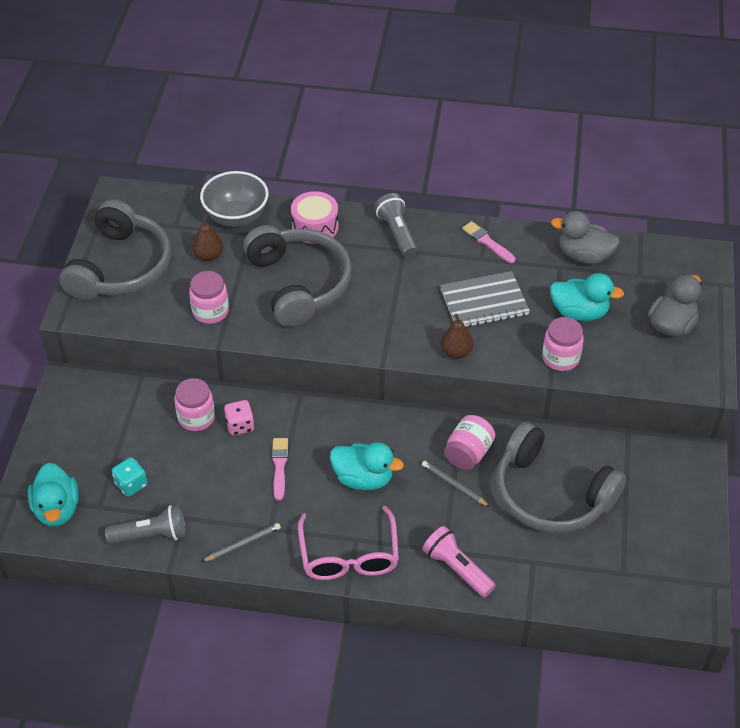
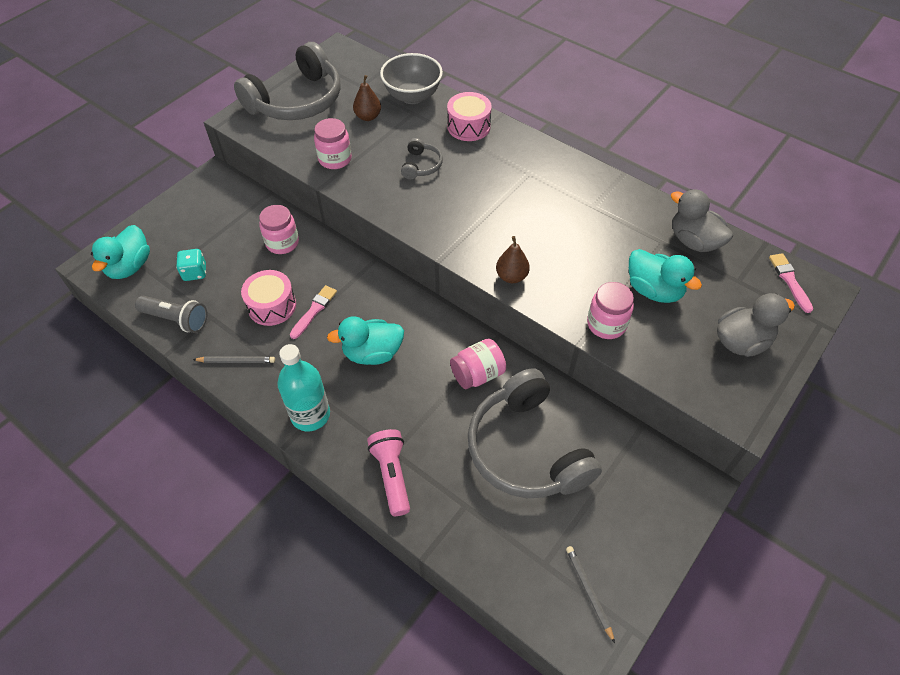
camera: 30 degrees right, 5 degrees up
pink dice [224,400,255,436] -> none
grey headphones [243,225,352,327] -> grey headphones [401,138,443,179], size x0.43
pink glasses [298,506,399,580] -> turquoise bottle [277,344,330,431]
turquoise duck [330,442,404,490] -> turquoise duck turned 120 degrees clockwise [327,316,404,365]
grey flashlight [375,193,417,258] -> none
grey pencil [422,461,490,507] -> grey pencil moved to [566,546,615,643]
grey notebook [440,271,530,327] -> none
pink brush [462,221,515,263] -> pink brush moved to [769,253,813,313]
none -> pink drum [241,270,296,326]

